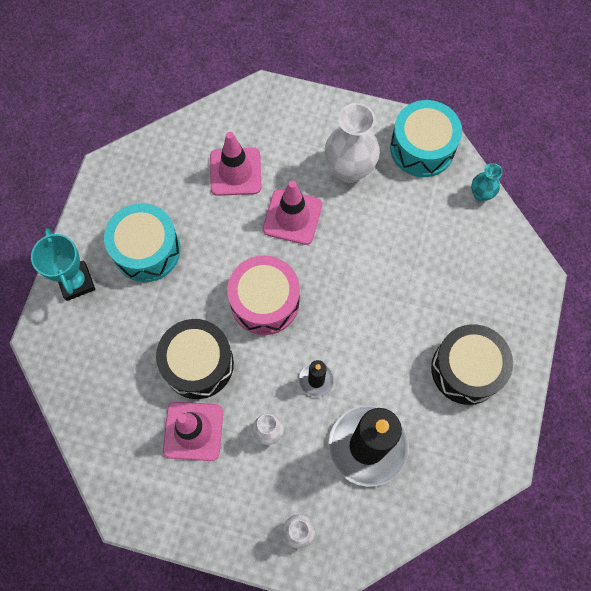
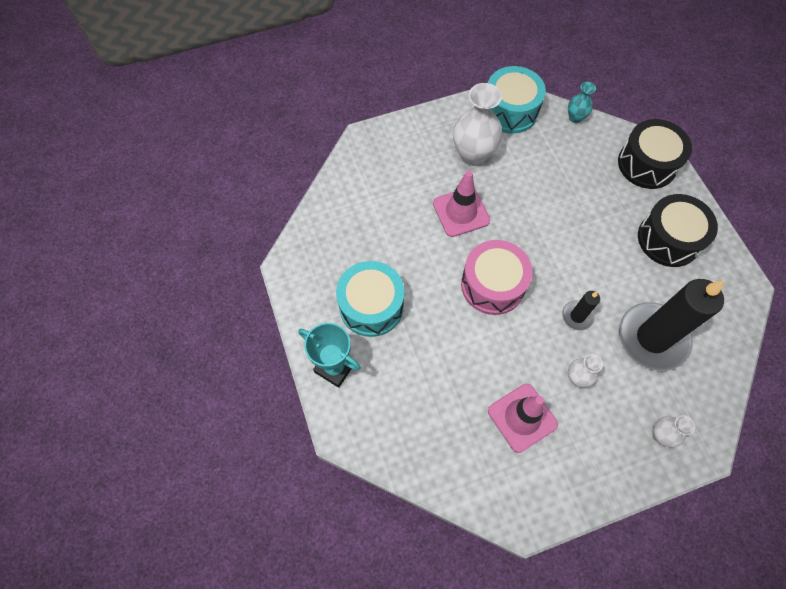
camera: 35 degrees left, 5 degrees down
black drum [156,319,234,399] -> black drum moved to [618,119,692,189]
pink traffic cone [210,132,261,196] -> none

